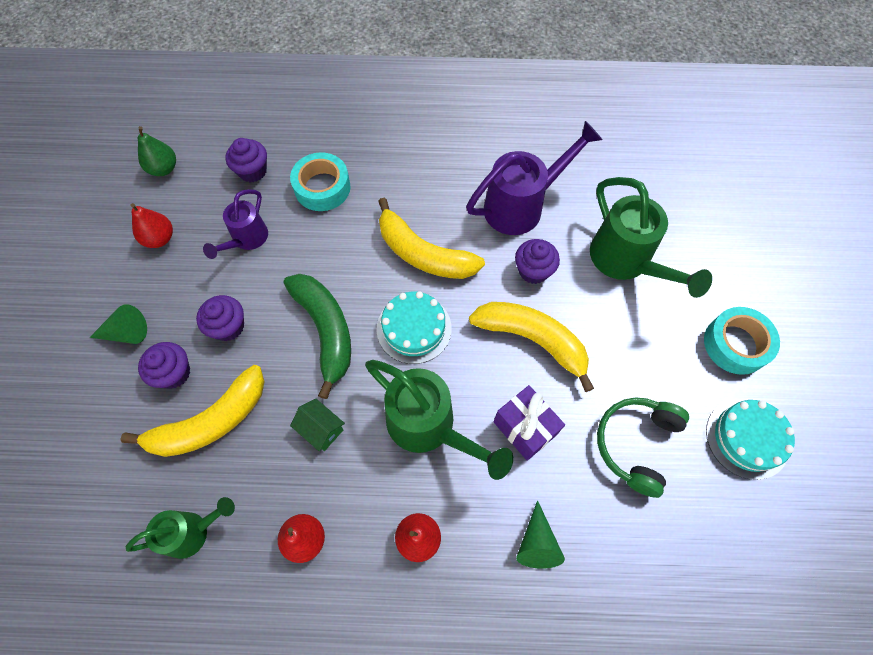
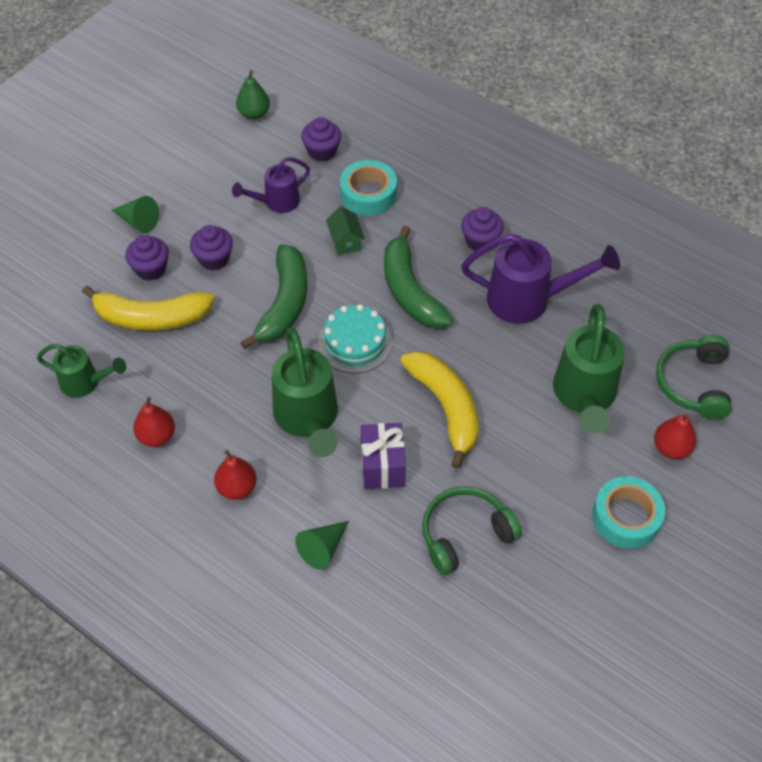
camera: 35 degrees right, 10 degrees down
red pear [131,203,173,248] -> red pear moved to [654,413,697,459]
green house [290,398,345,451] -> green house moved to [326,206,365,255]
yellow banana [378,198,485,279] -> green banana [384,225,453,328]
purple cupcake [515,239,560,284] -> purple cupcake moved to [461,207,504,251]
turquoise cake [706,399,795,480] -> none
none -> green headphones [656,335,732,419]

